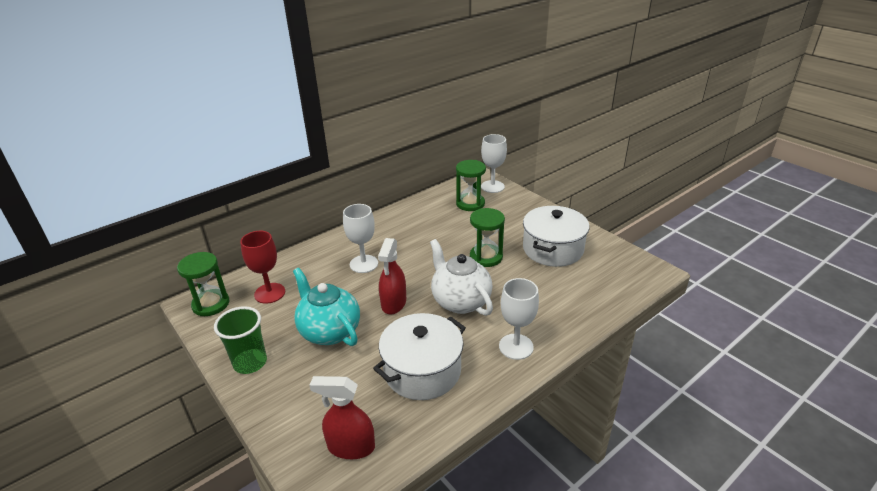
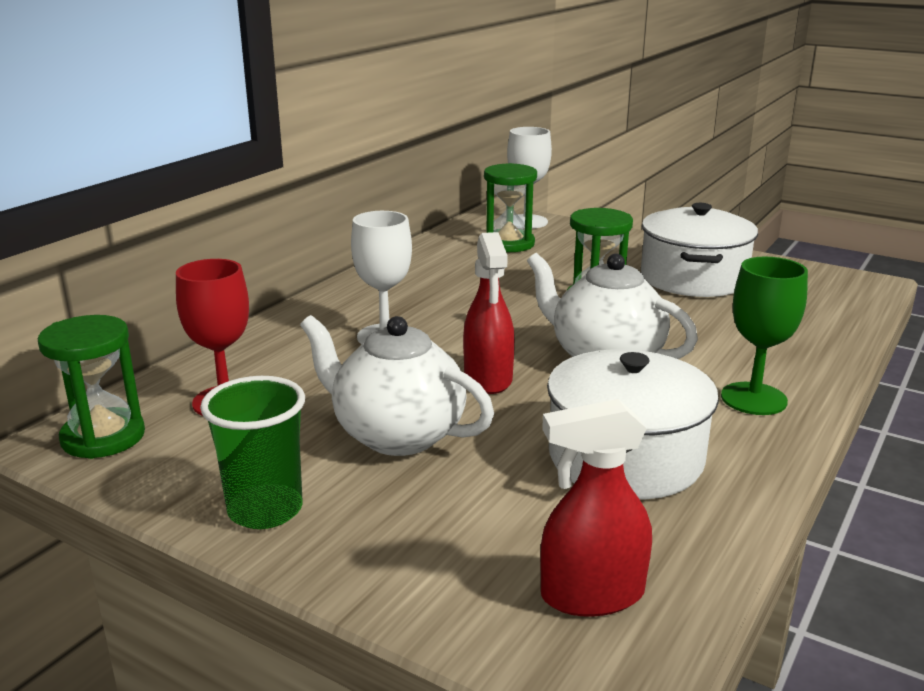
camera: 20 degrees left, 10 degrees down
turquoise teapot [293,268,360,346] -> white teapot [300,315,494,456]
white goblet [499,278,539,360] -> green goblet [721,257,808,415]

